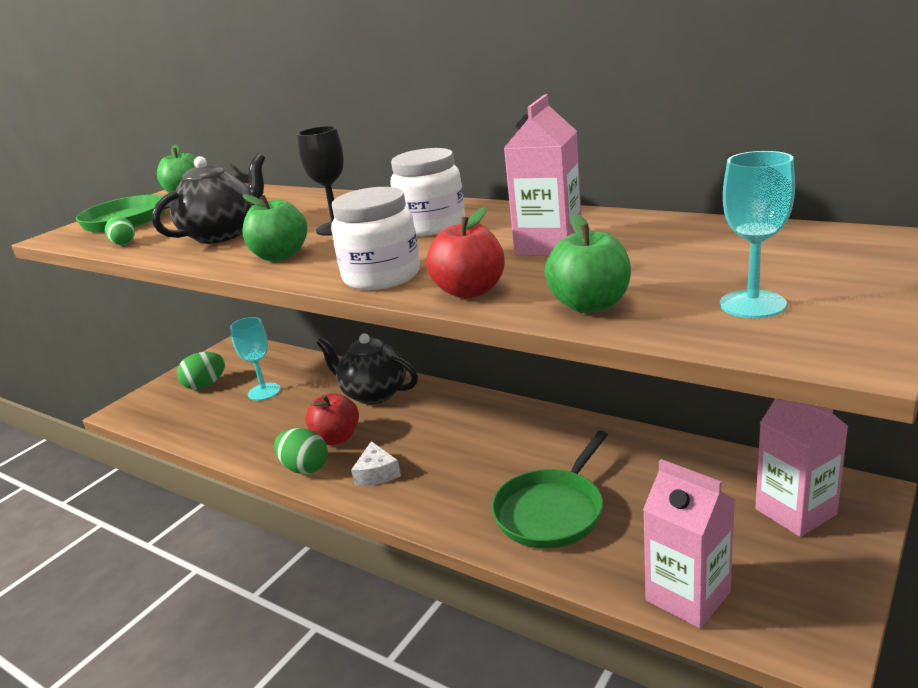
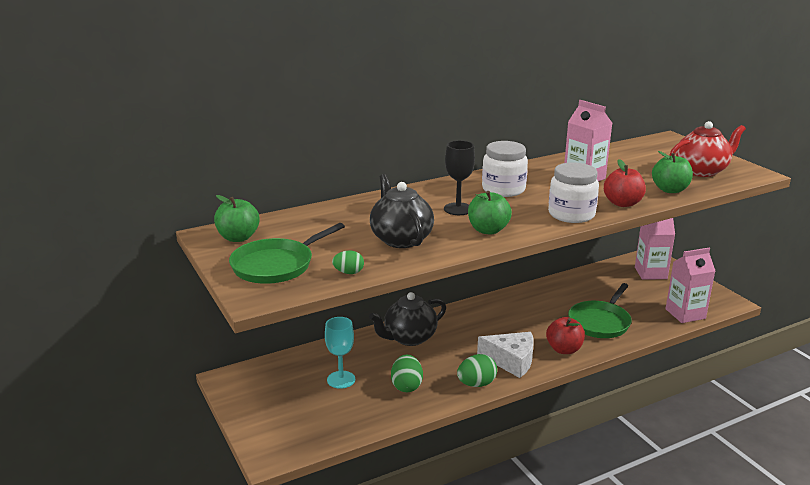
camera: 65 degrees left, 0 degrees up
green egg [177,352,225,390] -> green egg moved to [391,355,423,392]
red apple [306,393,359,445] -> red apple moved to [546,317,585,354]
white cheese [351,441,401,486] -> white cheese [477,332,534,378], size x1.65
green pan [491,431,608,548] -> green pan turned 60 degrees clockwise [568,283,632,338]
turquoise goblet [720,151,795,318] -> red teapot [669,121,746,177]

